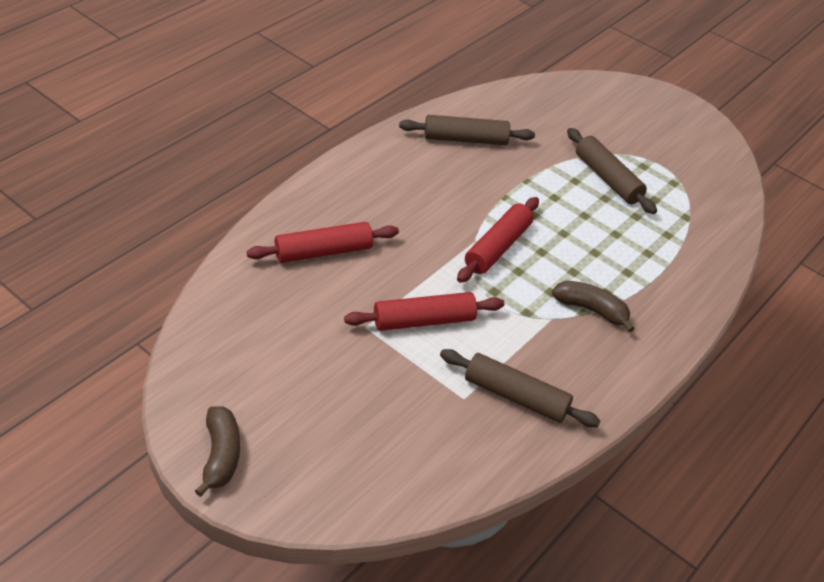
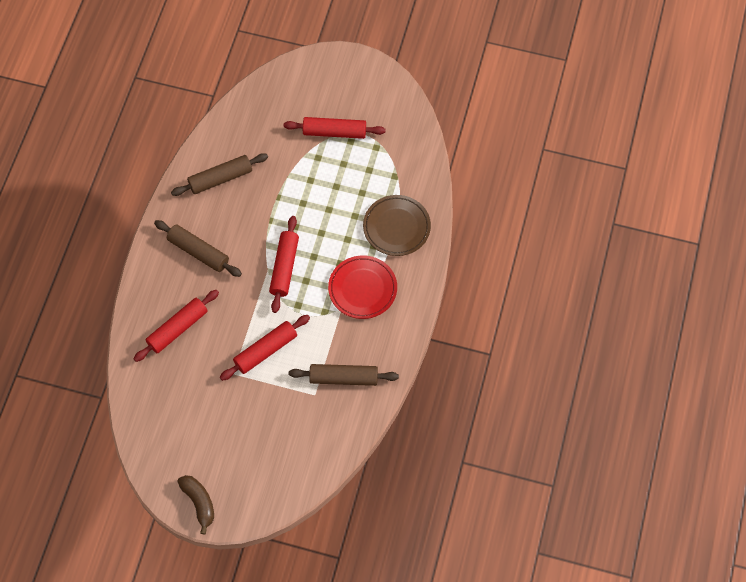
camera: 20 degrees left, 20 degrees up
brown banana [552,281,635,332] -> red plate [328,255,397,319]
brown rolling pin [567,128,657,214] -> brown rolling pin moved to [154,220,242,277]
none -> red rolling pin [284,117,386,139]
none -> brown plate [363,195,431,256]

